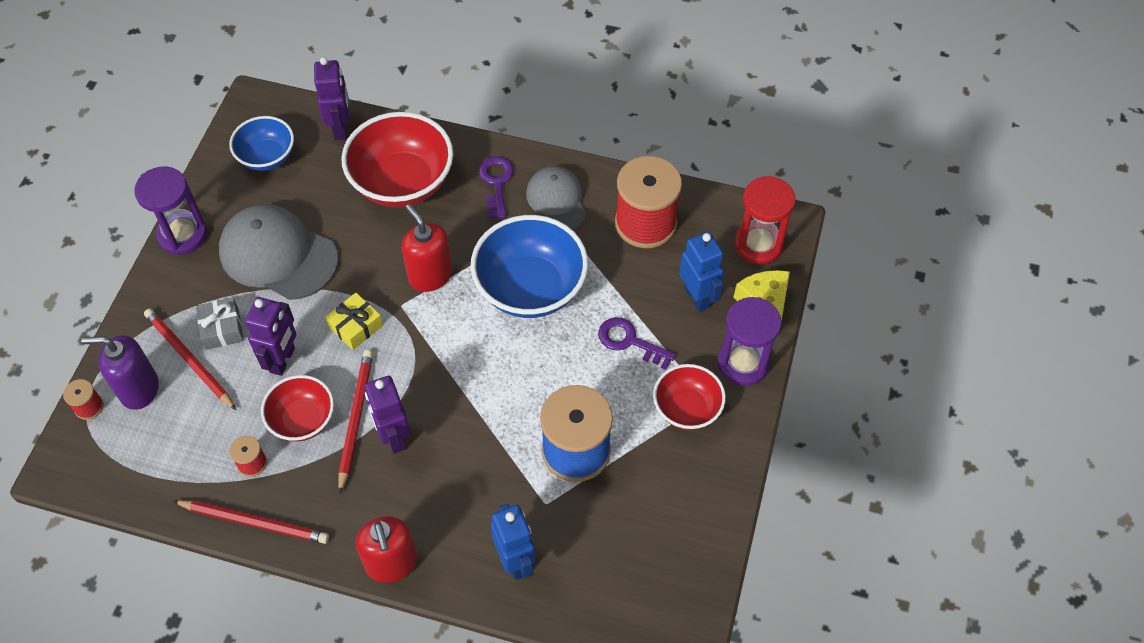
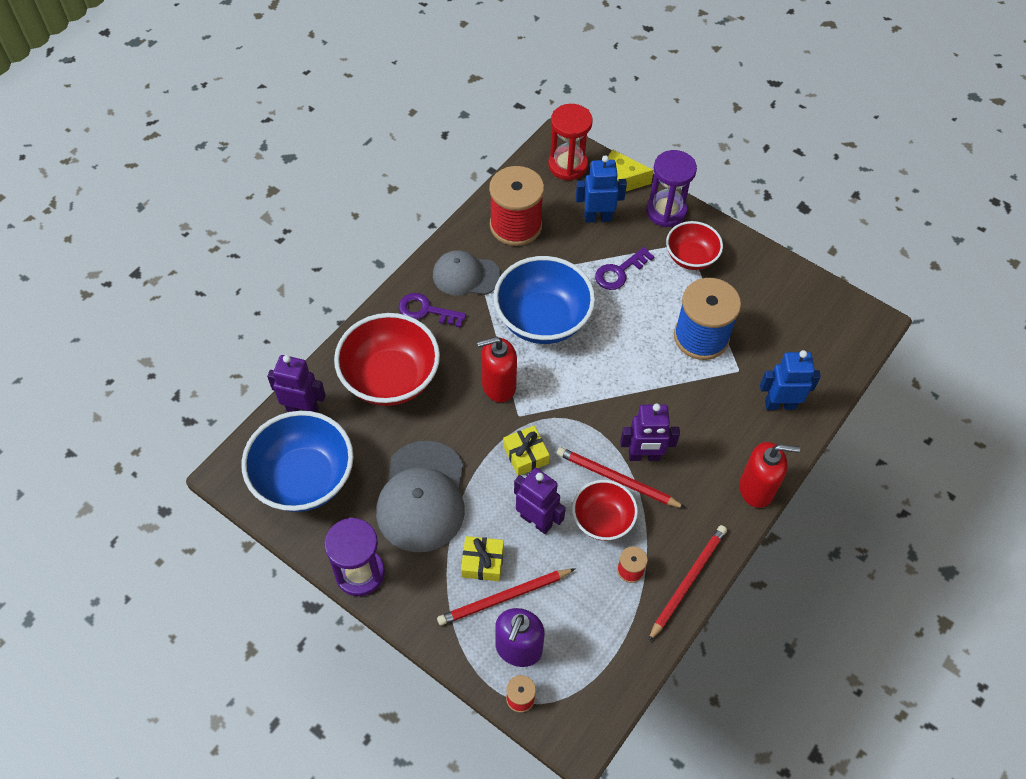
camera: 70 degrees left, 0 degrees up
grey gift [196,298,244,350] -> yellow gift [461,536,504,581]
grey cap [219,204,338,300] -> grey cap turned 45 degrees counterclockwise [376,441,465,552]
blue bowl [229,116,294,171] -> blue bowl [241,411,354,512], size x1.70

